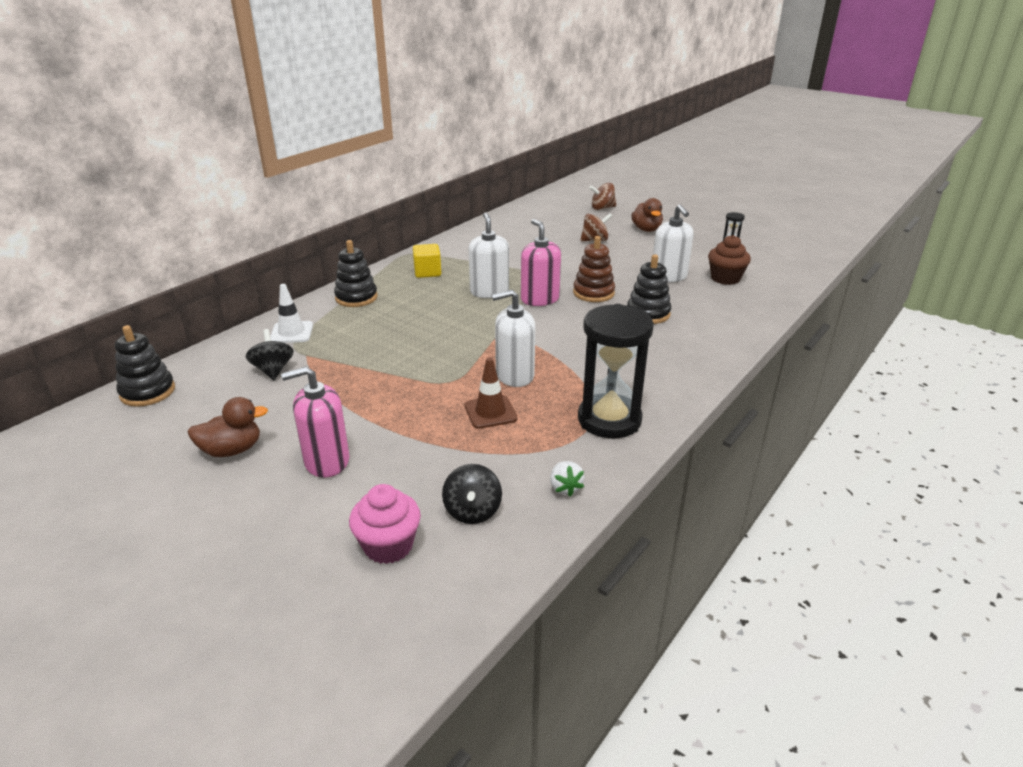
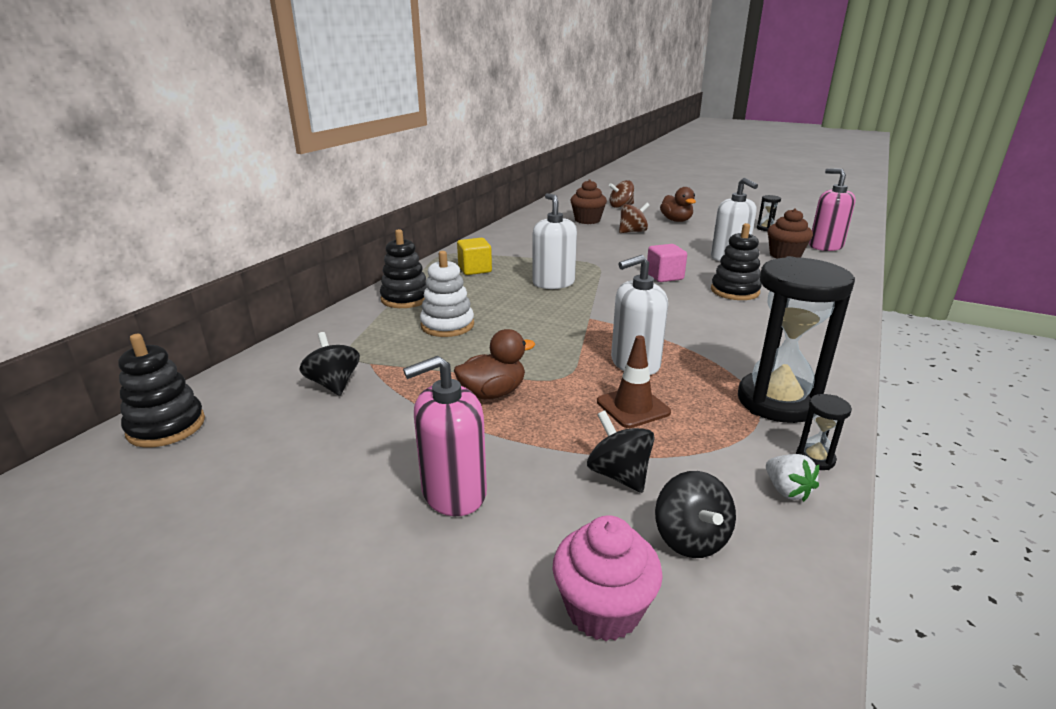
camera: 10 degrees left, 5 degrees down
brown duck [188,397,268,457] -> brown duck moved to [454,329,535,399]
white traffic cone [270,284,313,343] -> none
pink soap dispenser [521,219,561,306] -> pink soap dispenser moved to [809,168,856,251]
brown stacking toy [573,236,615,302] -> pink cube [647,244,687,282]
none -> white stacking toy [420,251,474,337]
none -> brown cupcake [570,179,607,224]
none -> black spinning top [587,411,654,493]
none -> black hourglass [796,394,852,470]

